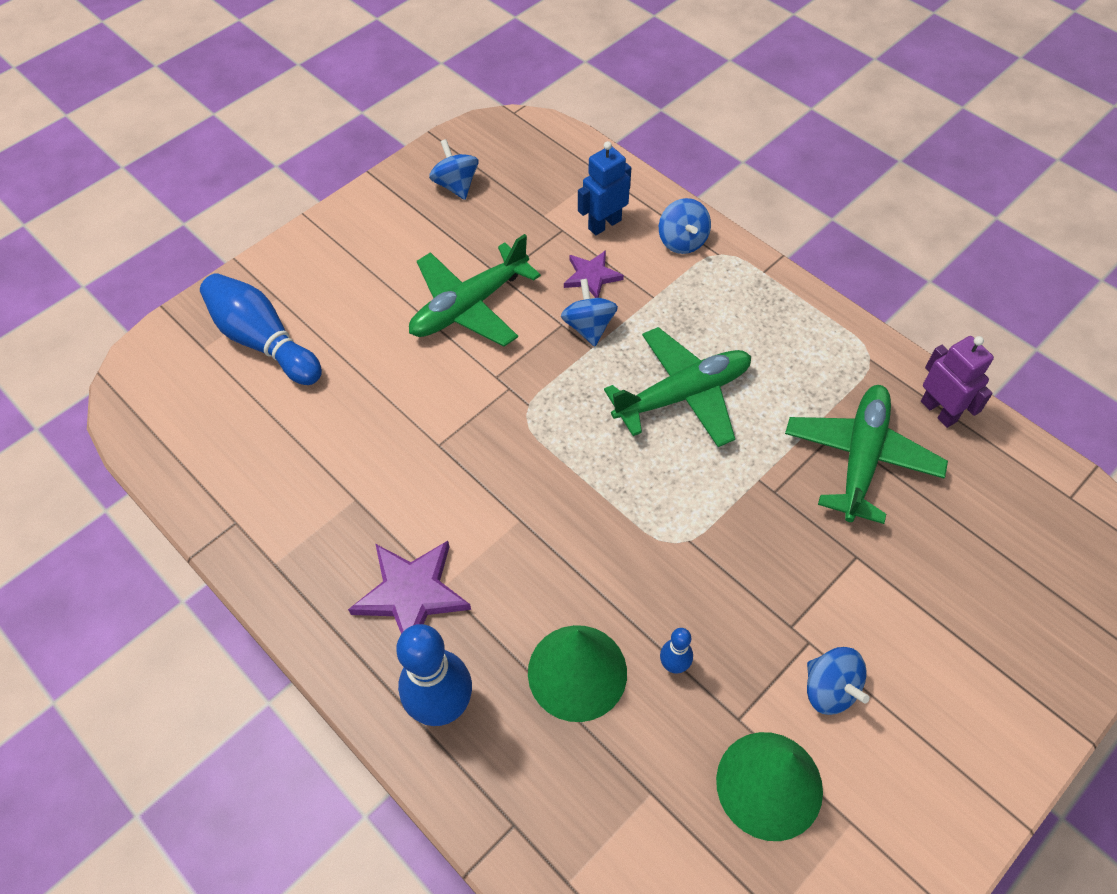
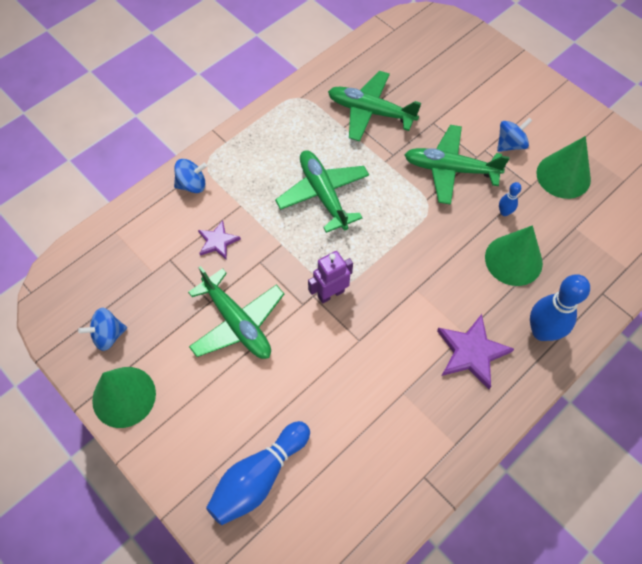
camera: 90 degrees left, 5 degrees up
blue spinning top [561,279,618,347] -> none
blue robot [578,141,631,235] -> none
purple robot [921,336,994,428] -> purple robot moved to [308,251,353,304]
none -> green cone [92,367,156,428]
none -> green plane [404,125,510,205]

